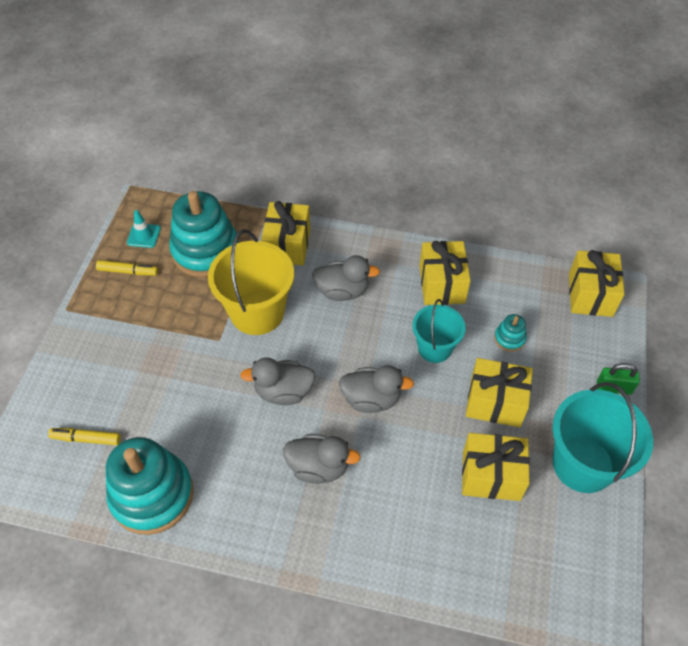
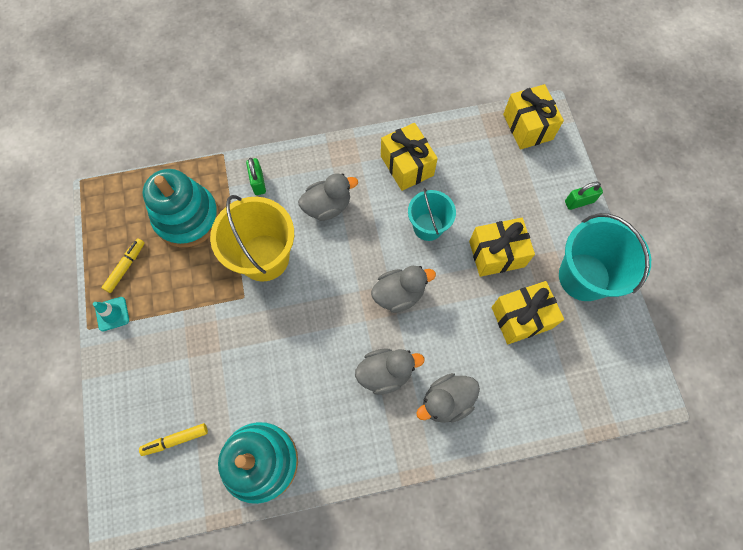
camera: 25 degrees left, 15 degrees up
yellow marker [96,260,158,276] -> yellow marker turned 45 degrees counterclockwise [102,238,145,293]
turquoise traffic cone [127,210,161,248] -> turquoise traffic cone moved to [93,297,129,331]
grey duck [240,357,316,405] -> grey duck moved to [416,373,480,423]
yellow gift [261,201,310,265] -> green padlock [246,158,266,195]
turquoise stacking toy [494,314,527,352] -> none

